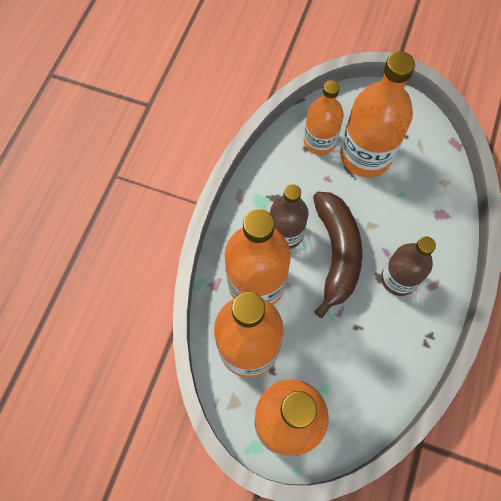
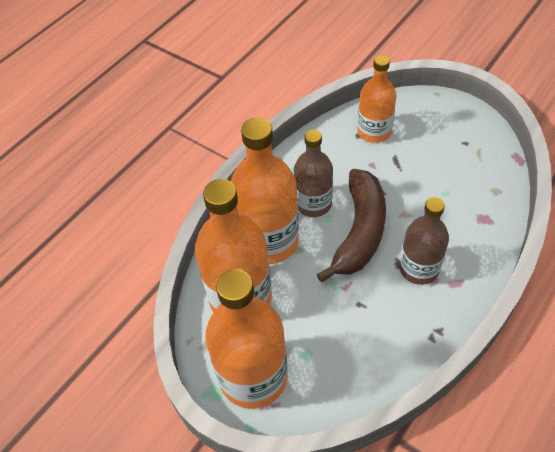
camera: 20 degrees right, 15 degrees down
orange bottle [340,51,415,177] -> none

